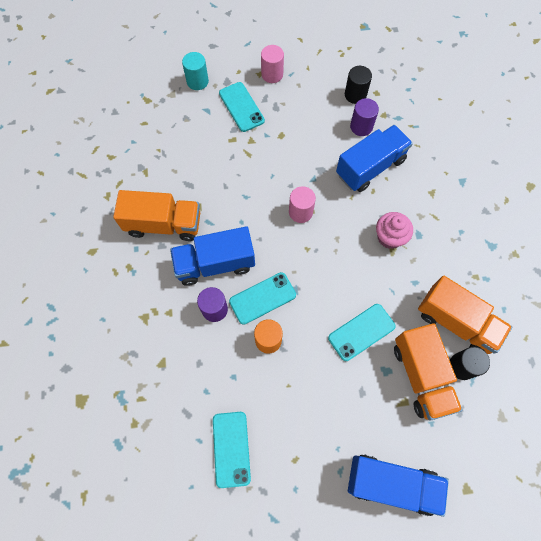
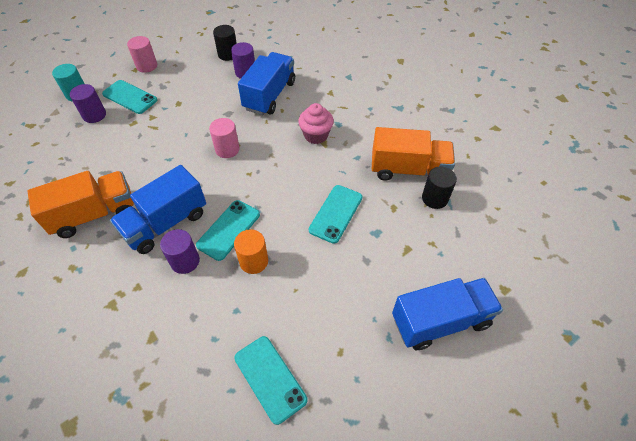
camera: 30 degrees left, 15 degrees down
orange truck [394,323,462,420] -> none
none -> purple cylinder [70,84,106,123]

